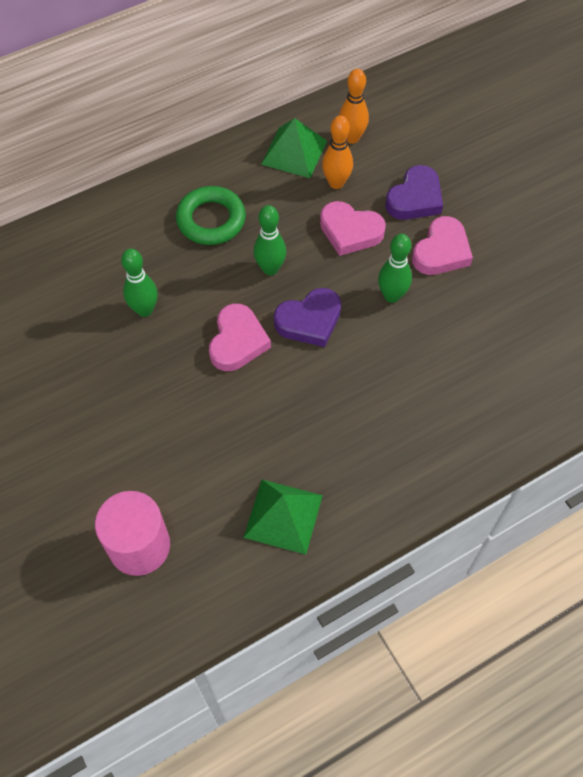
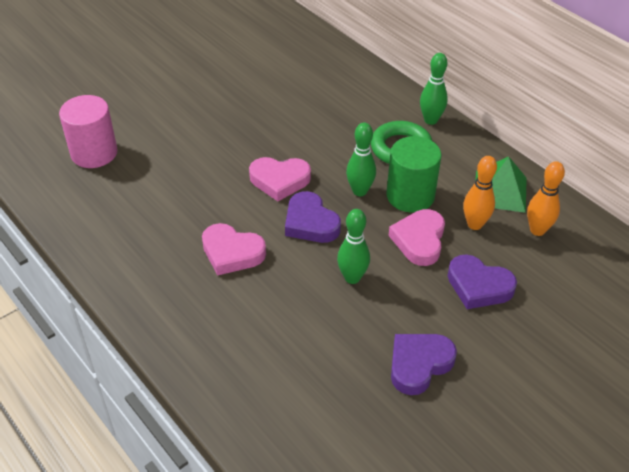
camera: 80 degrees right, 15 degrees down
green bowling pin [121,249,158,317] -> green bowling pin moved to [420,53,448,125]
green pyramid [243,480,323,555] -> none
pink heart [412,216,473,275] -> pink heart moved to [202,223,266,276]
none -> green cylinder [386,136,442,212]
none -> purple heart [391,334,457,395]

